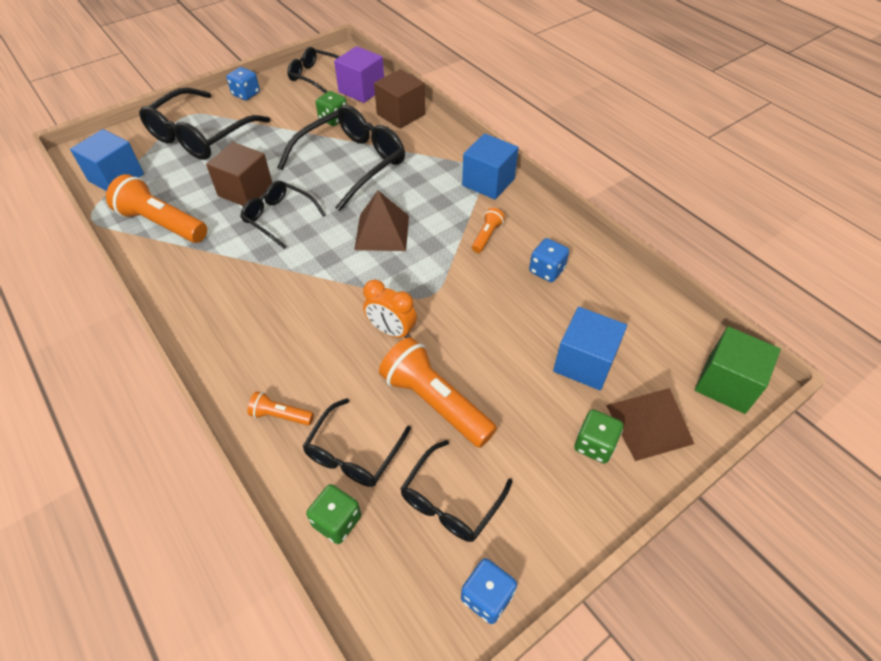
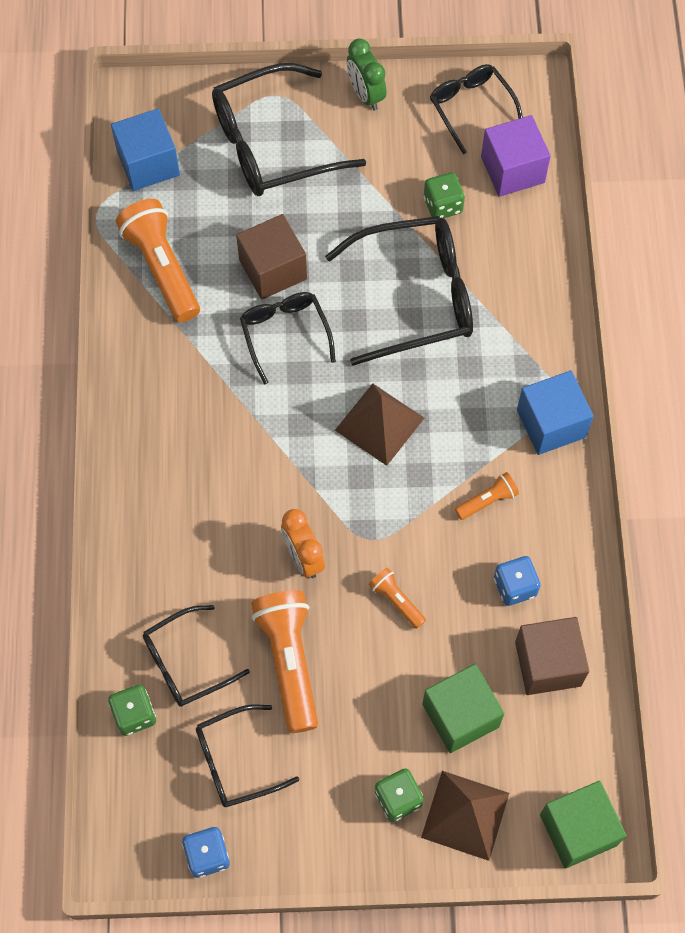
camera: 35 degrees right, 15 degrees up
blue dice [226,67,260,100] -> green clock [347,39,387,111]
orange flashlight [247,391,314,425] -> orange flashlight moved to [368,567,426,629]
brown cube [374,69,425,129] -> brown cube moved to [515,617,589,695]
blue cube [553,307,627,390] -> green cube [422,664,504,753]

